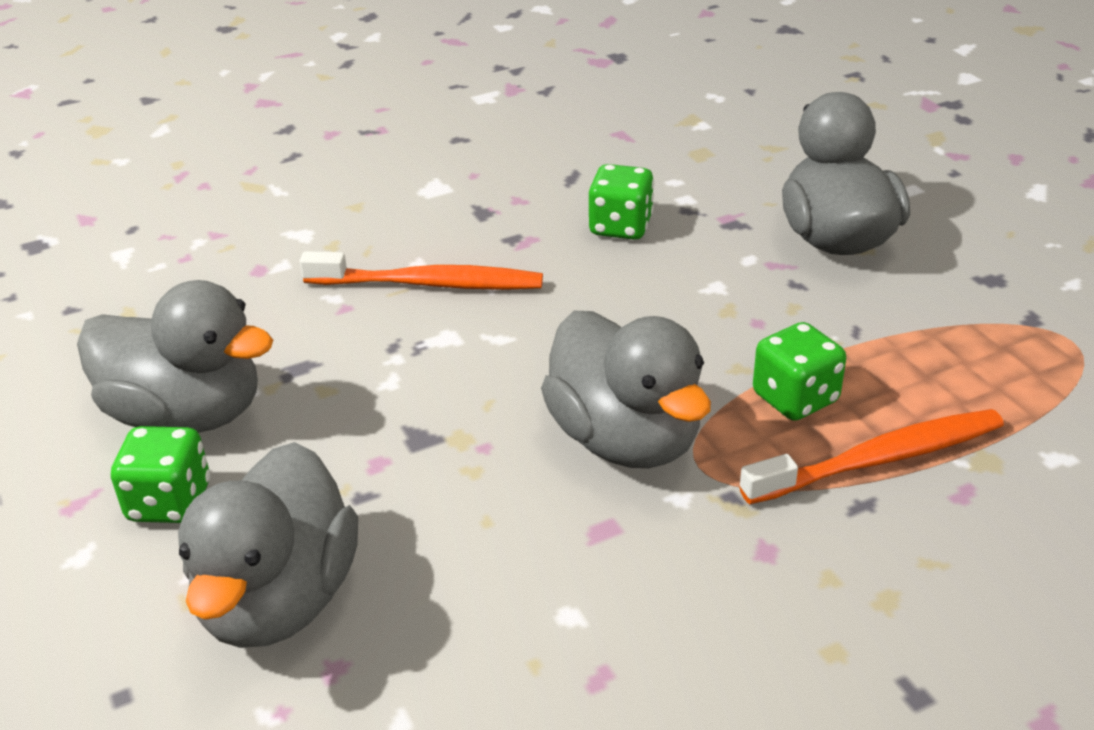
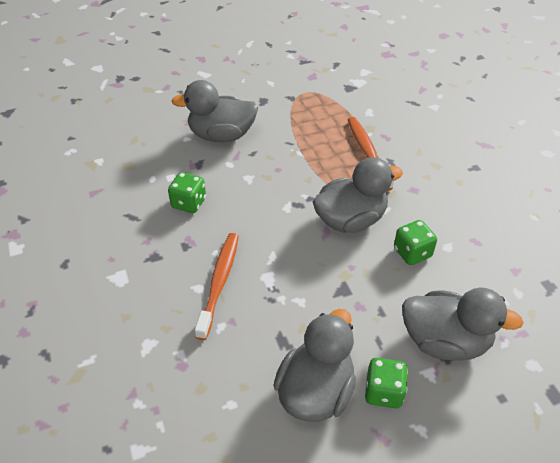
camera: 85 degrees left, 10 degrees up
green dice [753,322,846,421] -> green dice moved to [394,220,437,265]

